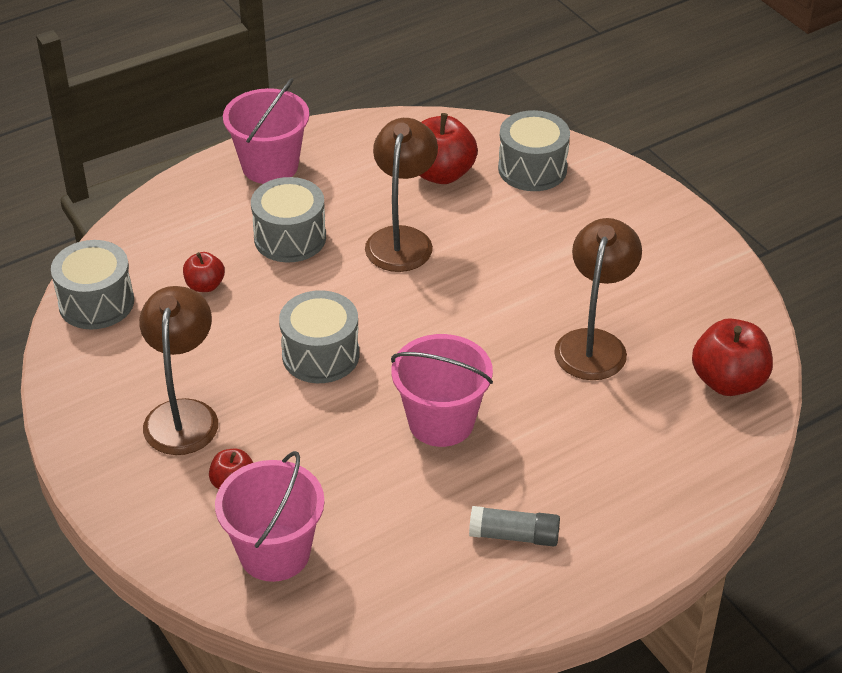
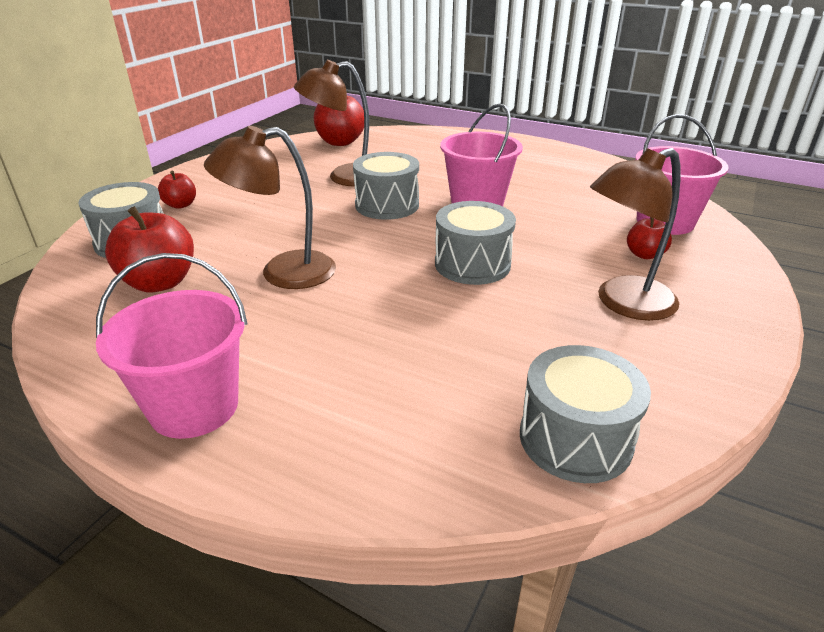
camera: 120 degrees left, 10 degrees down
red apple [183,252,225,292] -> red apple moved to [158,171,196,209]
grey drum [251,177,326,262] -> grey drum moved to [353,152,419,220]
grey glue stick [469,506,560,547] -> none

